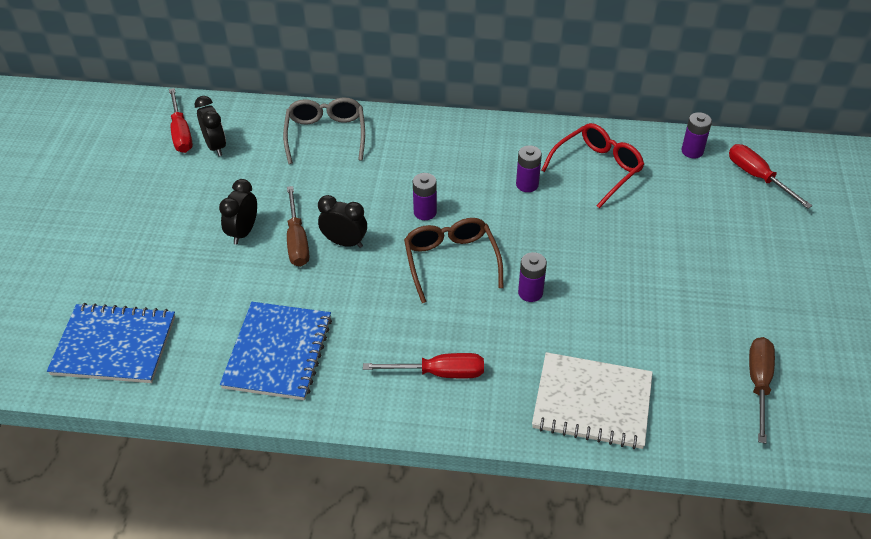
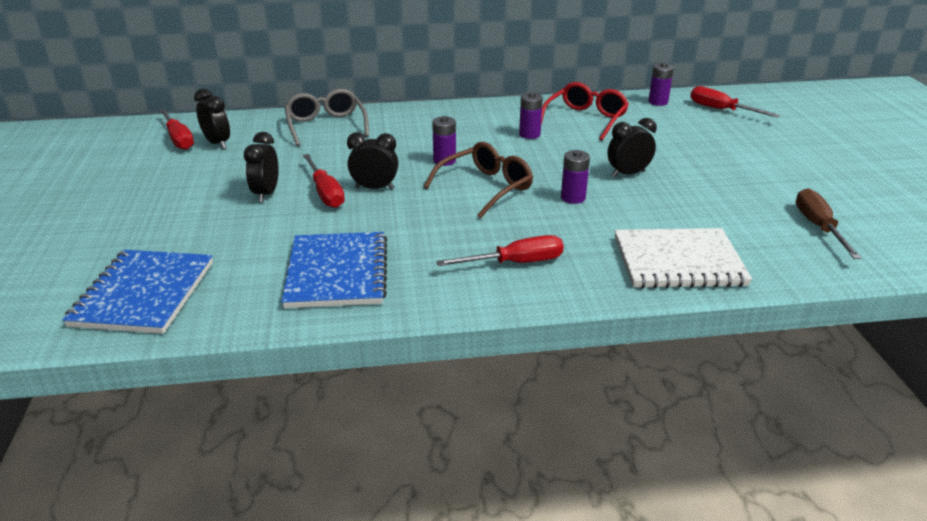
camera: 15 degrees left, 15 degrees down
blue notebook [47,303,175,383] -> blue notebook turned 75 degrees counterclockwise [63,250,213,334]
brown screwdriver [287,186,309,267] -> red screwdriver [303,154,345,208]
brown glasses [404,218,503,303] -> brown glasses turned 75 degrees clockwise [424,142,533,218]
none -> black clock [607,118,657,177]

